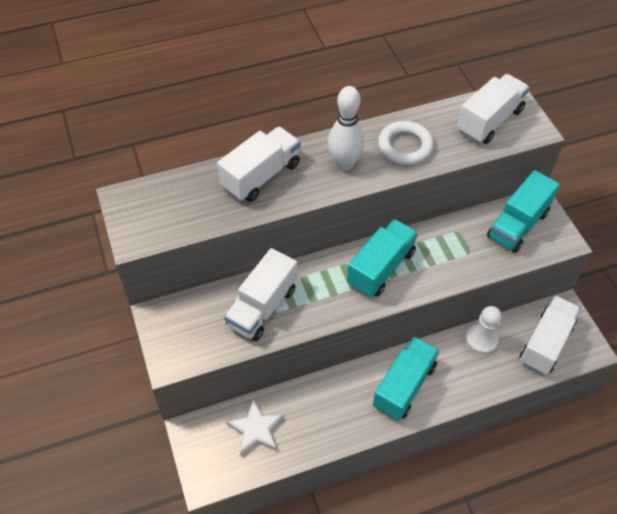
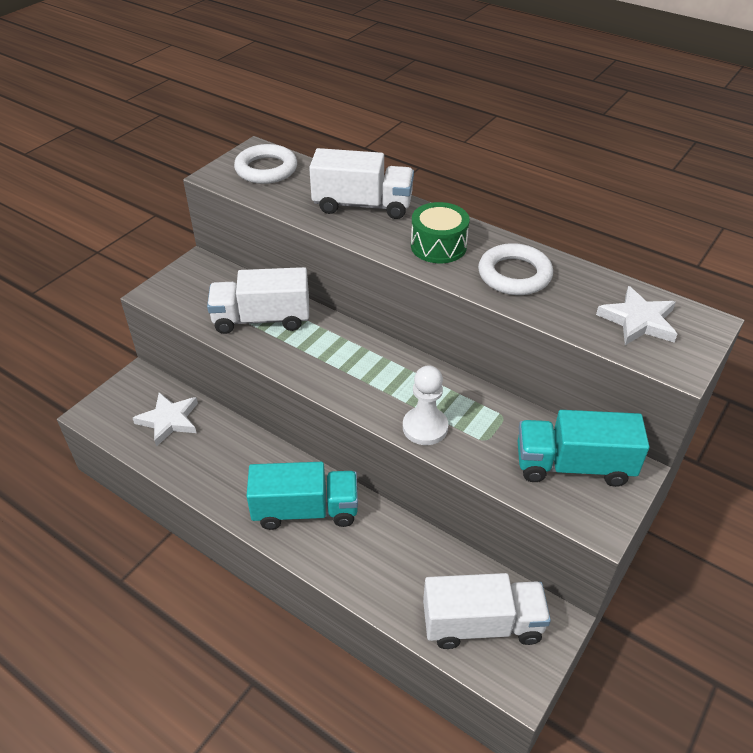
camera: 55 degrees right, 10 degrees down
white bowling pin [328,86,364,171] -> green drum [411,202,470,263]
turquoise truck [347,219,418,297] -> none
white truck [457,74,530,144] -> white star [596,286,677,345]
white pawn [466,306,502,354] -> white pawn moved to [403,366,448,445]
none -> white ring [234,144,297,184]

